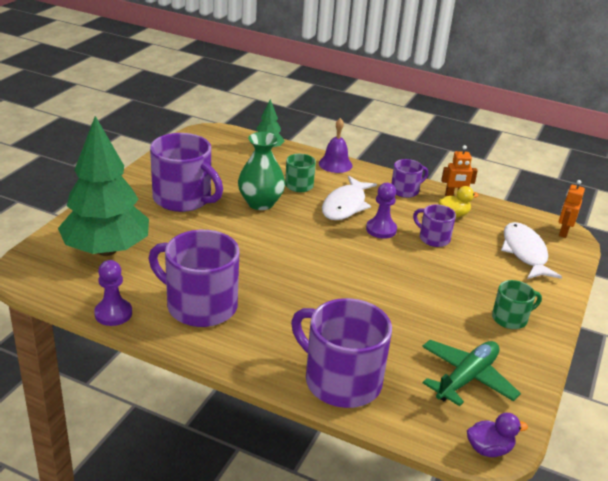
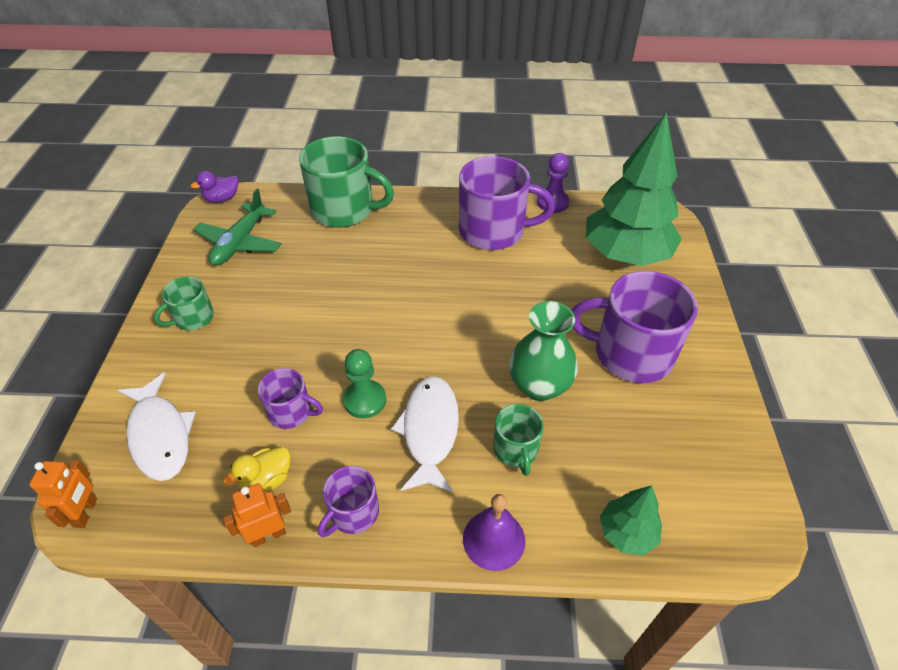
camera: 160 degrees right, 15 degrees up
purple mug [291,298,392,408] -> green mug [299,136,394,227]
purple pawn [366,183,397,239] -> green pawn [343,349,386,418]

